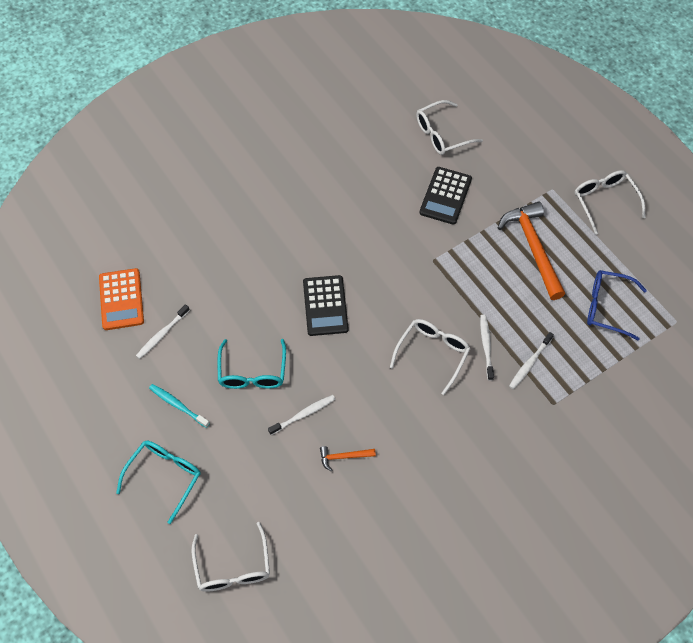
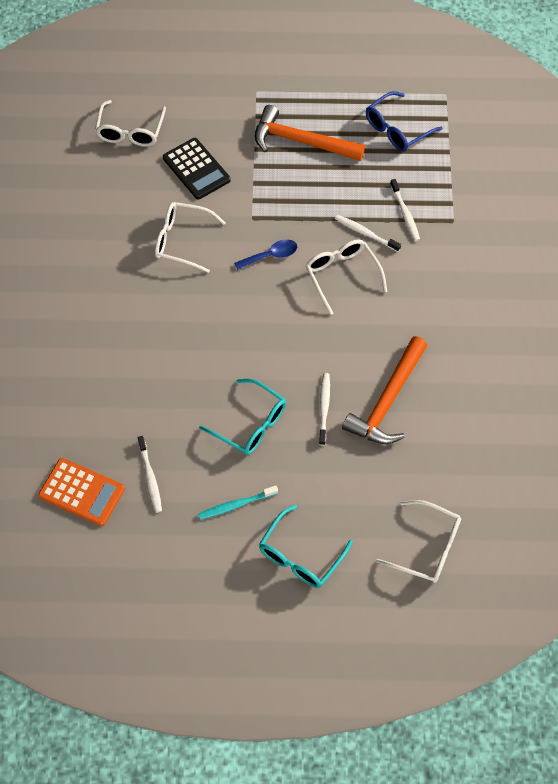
camera: 55 degrees left, 0 degrees up
turquoise glasses [116,440,201,524] -> turquoise glasses turned 120 degrees counterclockwise [259,505,353,588]
black calculator [303,275,348,336] -> none
orange hammer [320,446,376,471] -> orange hammer [342,336,428,444], size x2.19
white glasses [575,170,646,235] -> white glasses moved to [155,202,225,273]
none -> blue spoon [234,239,297,270]

